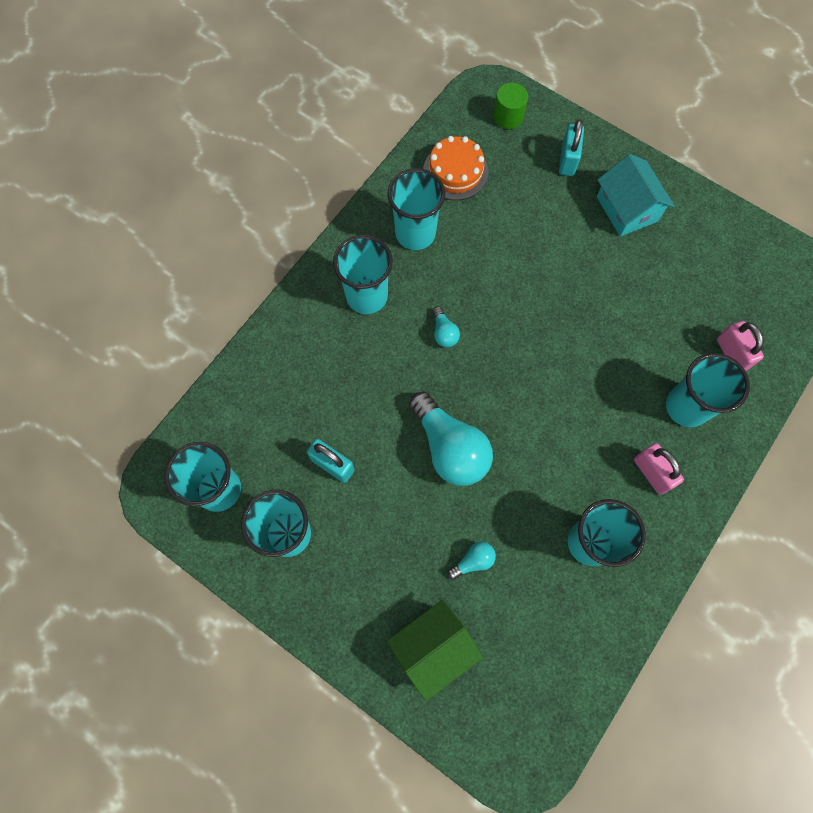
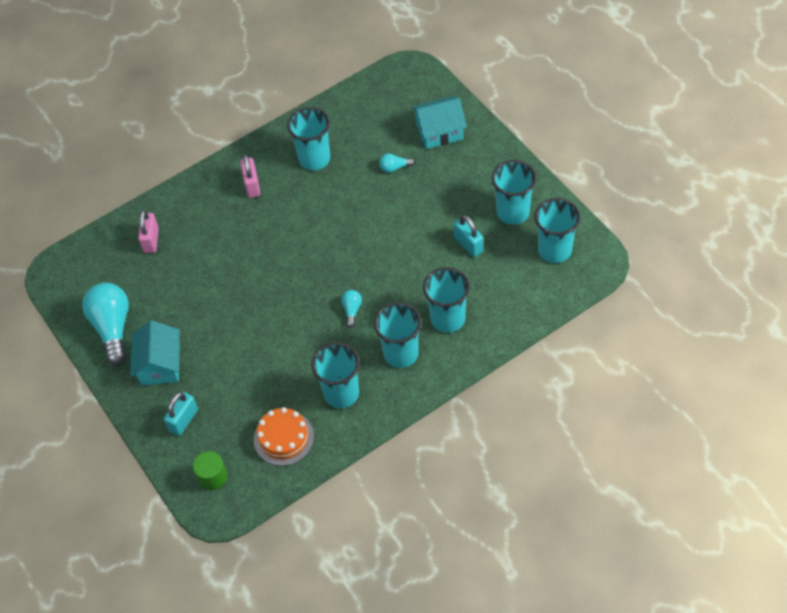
camera: 155 degrees left, 15 degrees down
green house [386,600,483,701] -> turquoise house [411,96,467,149]
turquoise light bulb [409,392,493,486] -> turquoise light bulb moved to [82,283,129,365]
turquoise cup [666,353,750,427] -> turquoise cup moved to [423,267,470,333]

